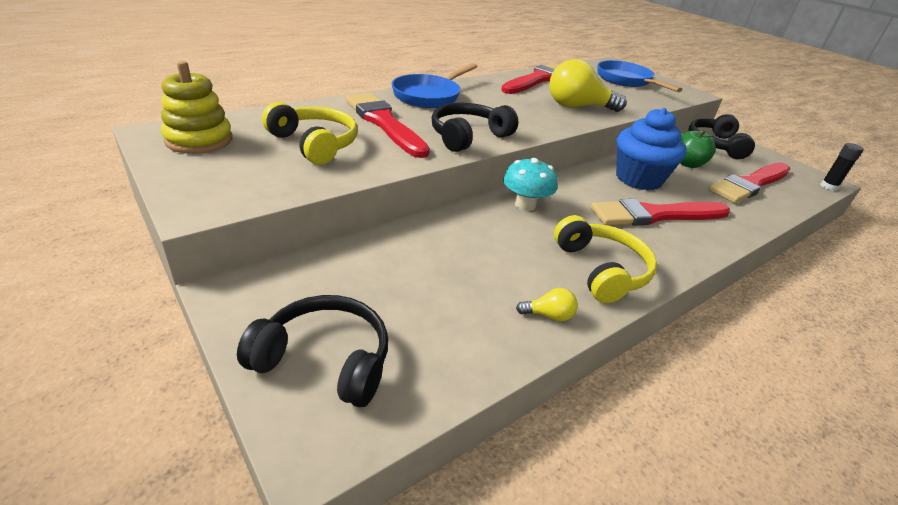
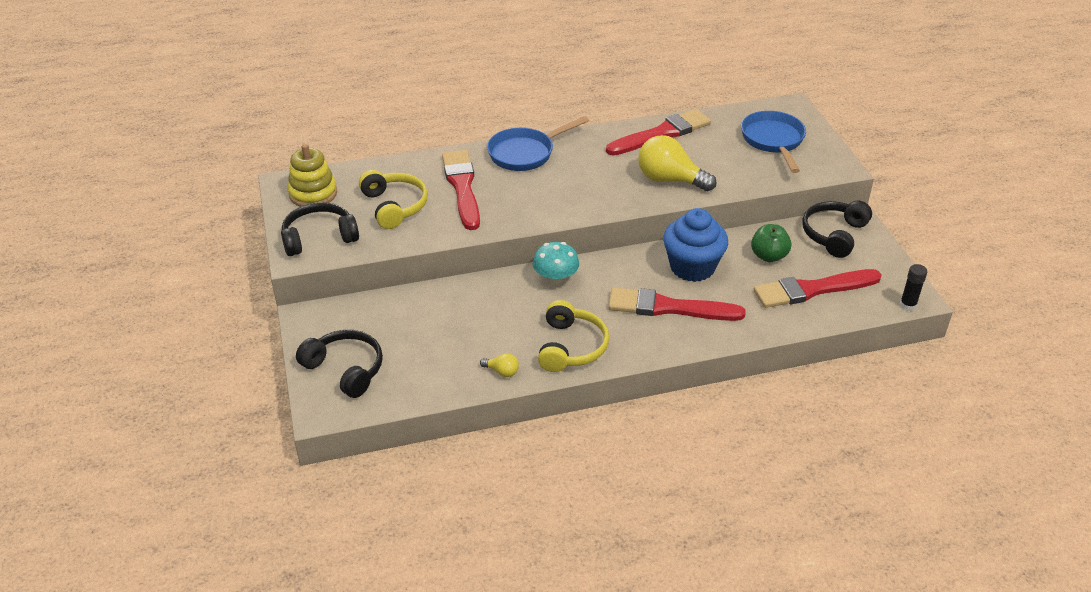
camera: 25 degrees right, 5 degrees up
black headphones [432,103,519,152] -> black headphones moved to [281,202,359,256]

